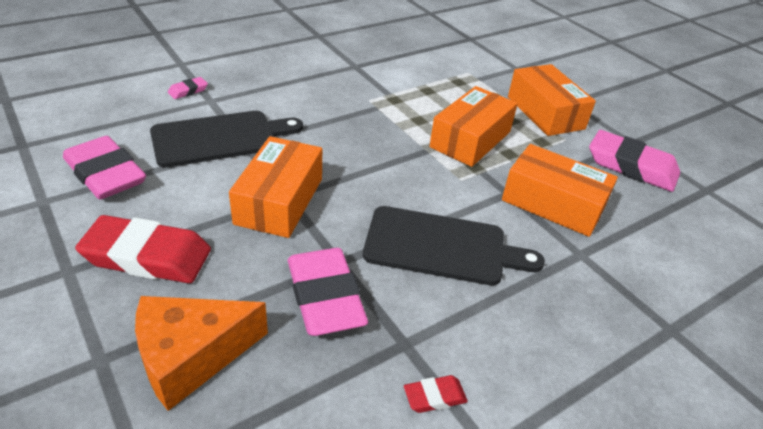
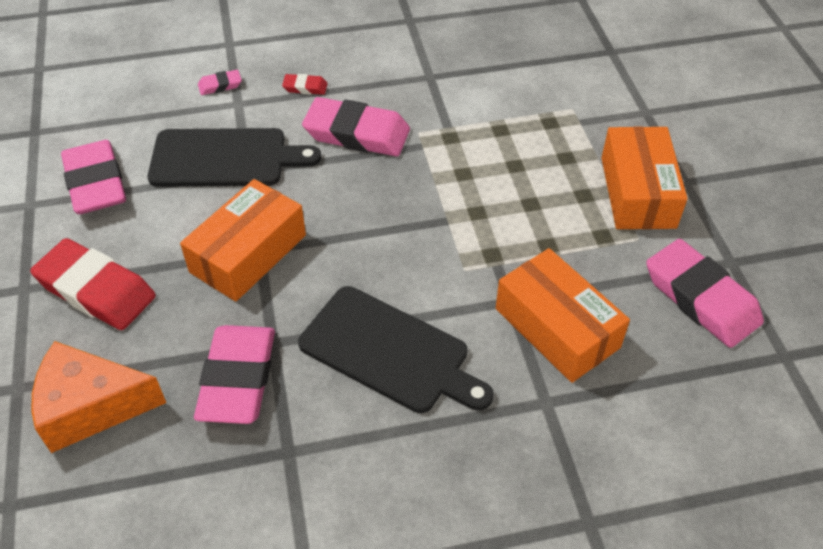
camera: 25 degrees right, 10 degrees up
red eraser [404,375,468,413] -> red eraser moved to [282,74,328,95]
orange box [429,86,518,167] -> none
none -> pink eraser [302,97,410,156]

